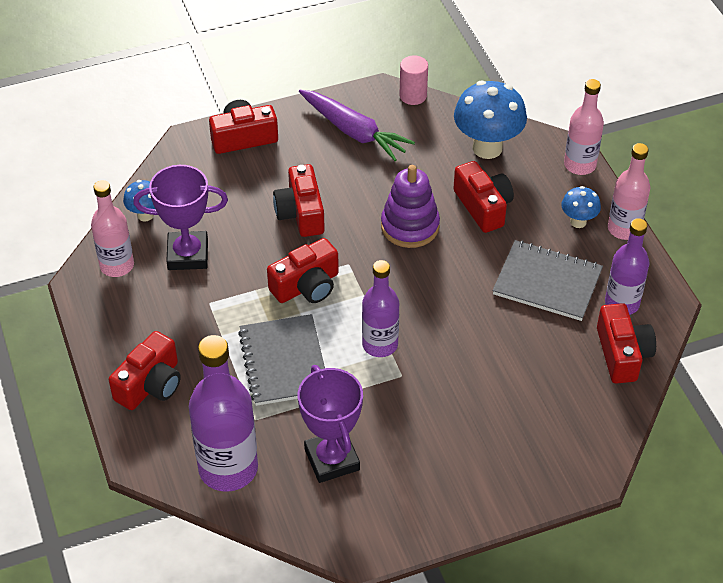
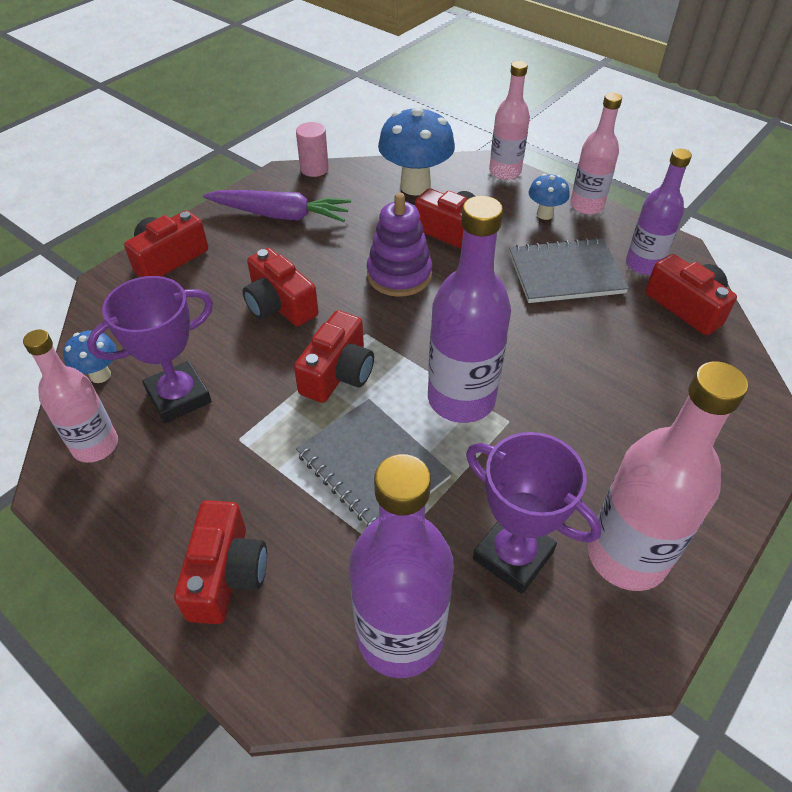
camera: 30 degrees left, 0 degrees up
purple bottle [362,260,399,357] -> purple bottle [428,196,511,423], size x1.56
none -> pink bottle [588,361,748,591]

